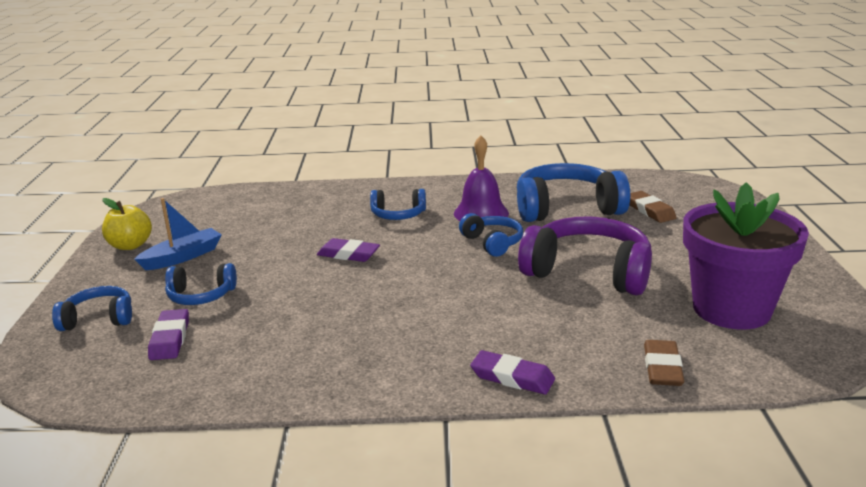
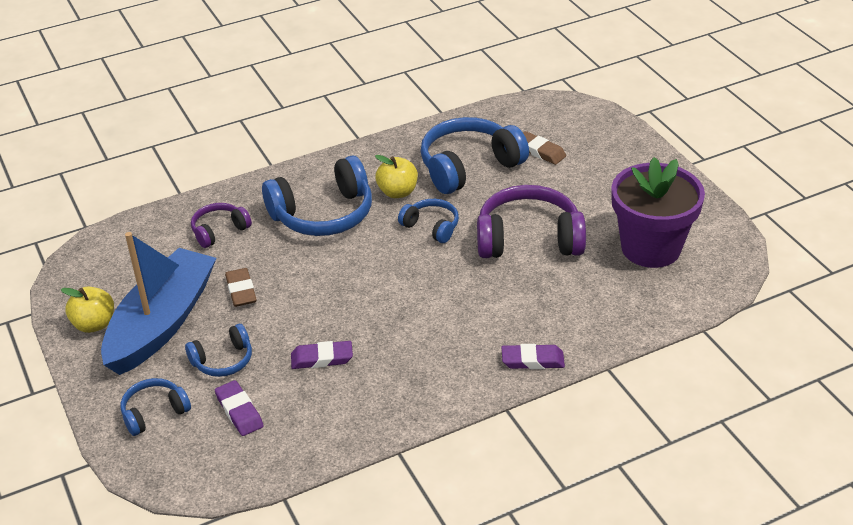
camera: 25 degrees left, 15 degrees up
blue boat [134,198,222,270] -> blue boat [101,232,216,375], size x2.00
purple eraser [317,238,380,262] -> purple eraser moved to [291,341,353,369]
blue headphones [370,189,426,220] -> blue headphones [262,155,372,236], size x1.88
purple bell [454,135,509,221] -> yellow apple [375,155,418,198]
brown eraser [644,340,684,386] -> brown eraser moved to [225,268,257,307]
none -> purple headphones [191,203,252,248]

